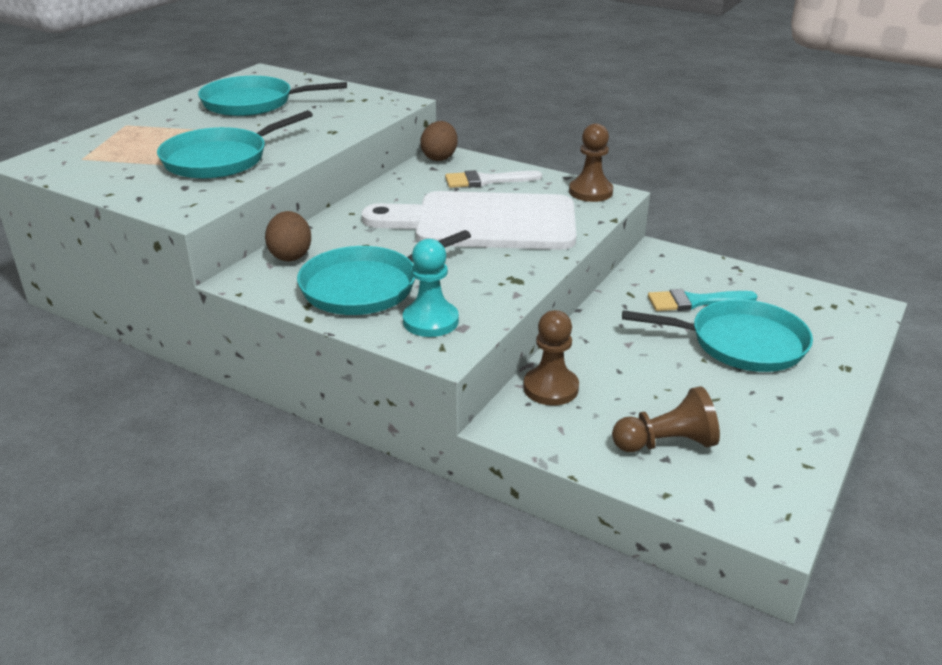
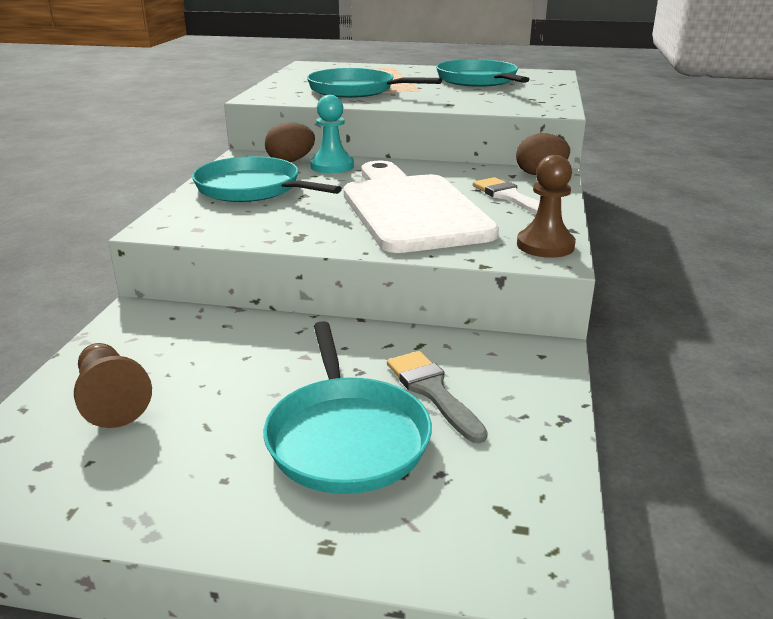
camera: 70 degrees right, 5 degrees down
turquoise pawn [403,239,459,337] -> turquoise pawn moved to [310,95,354,173]
brown pawn [523,310,579,406] -> none
turquoise brush [648,289,757,311] -> grey brush [387,351,488,444]

